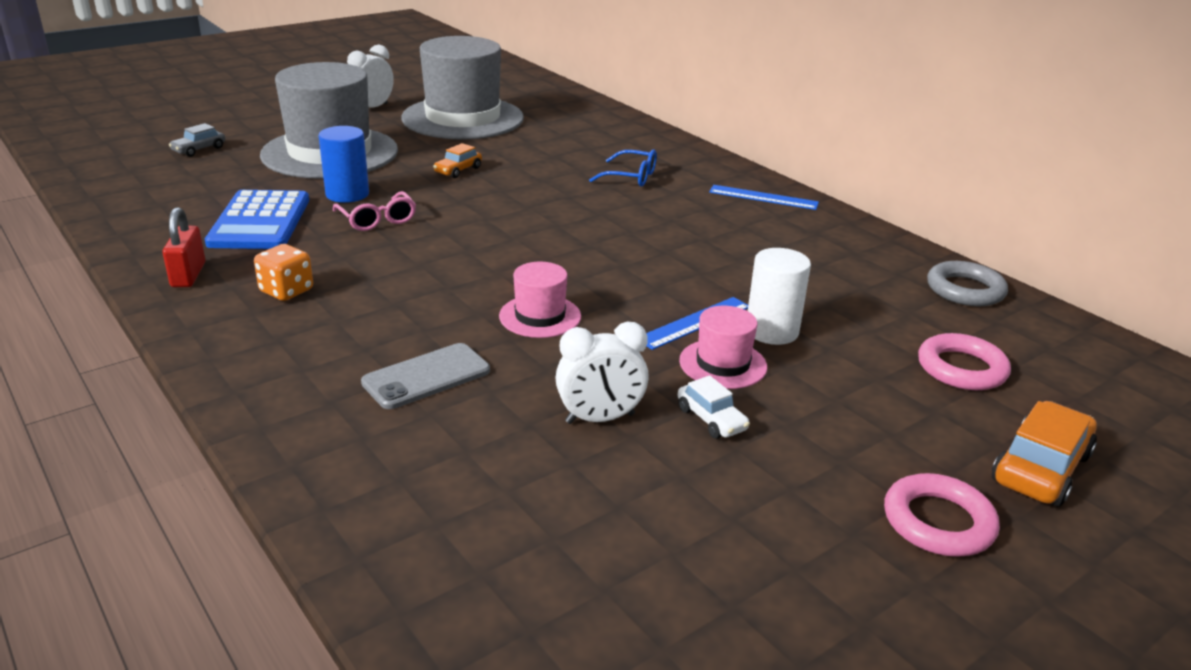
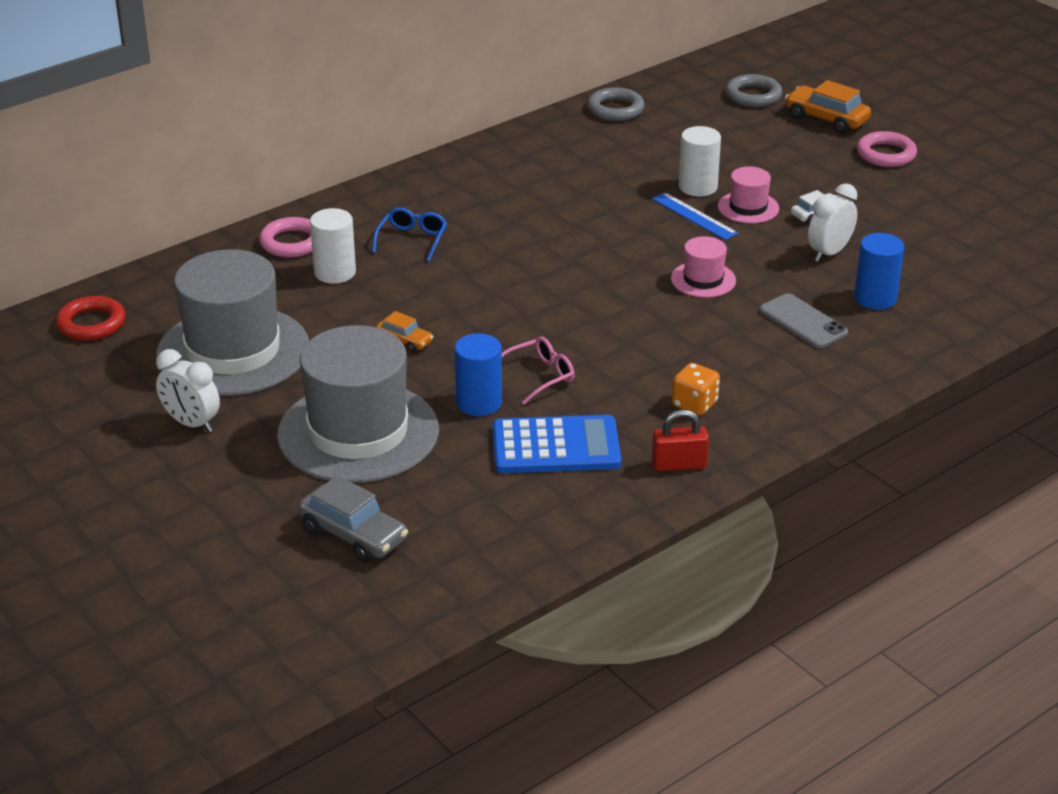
camera: 90 degrees left, 5 degrees up
grey car [169,123,225,157] -> grey car [298,475,408,562], size x1.71
white clock [556,322,649,424] -> white clock turned 120 degrees counterclockwise [808,183,858,262]
blue ruler [709,185,819,210] -> none
pink ring [918,333,1011,390] -> pink ring moved to [259,217,312,257]
none -> red ring [56,296,125,341]
none -> white cylinder [310,208,356,284]
none -> grey ring [726,74,782,107]
none -> blue cylinder [854,233,904,310]

